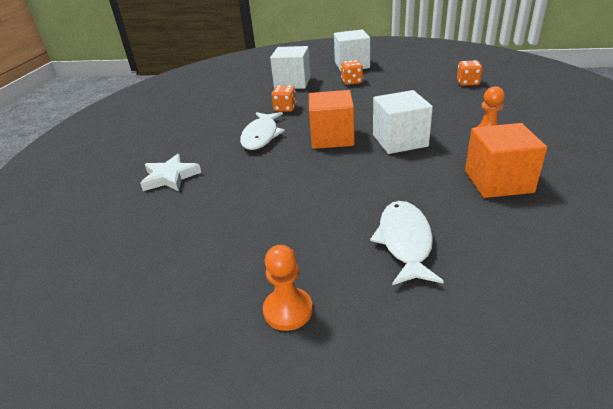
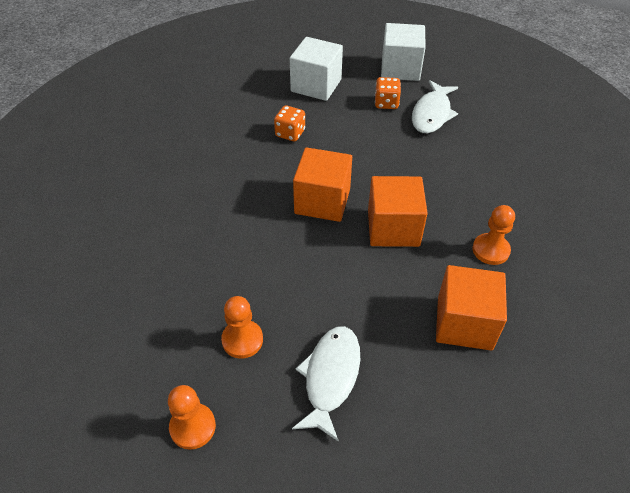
camera: 10 degrees right, 15 degrees up
white star [140,154,201,192] -> none
white fish [240,112,285,150] -> white fish moved to [412,80,458,133]
white cube [373,90,433,154] -> orange cube [368,176,428,247]
orange dice [457,60,483,86] -> none
none -> orange pawn [221,296,263,359]

